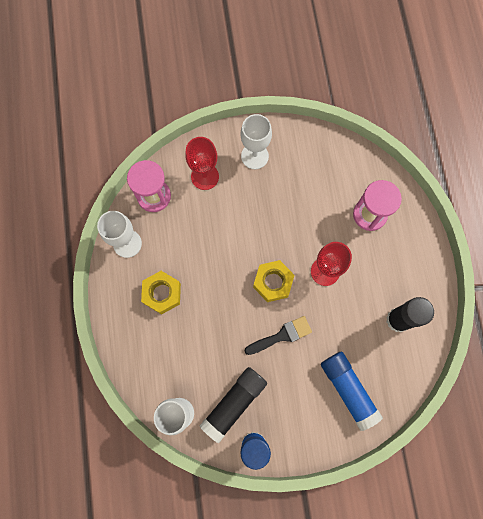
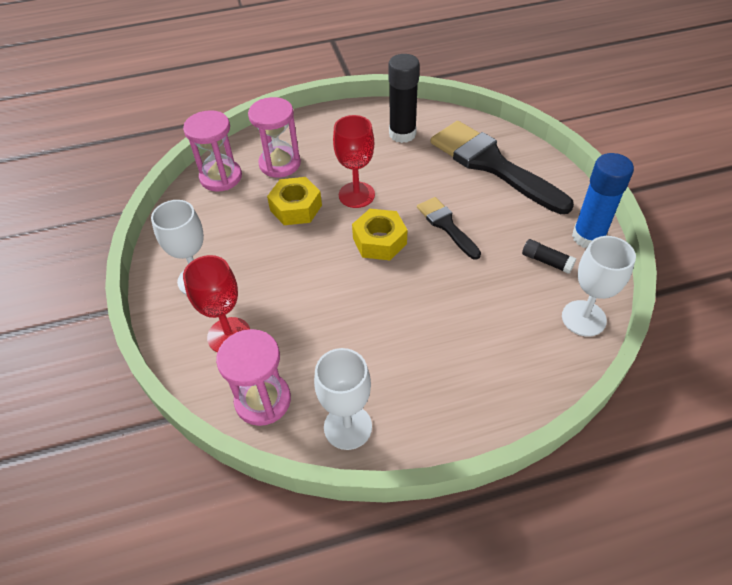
camera: 95 degrees left, 25 degrees down
yellow nut [141,271,181,315] -> yellow nut moved to [267,177,322,225]
black glue stick [199,367,267,443] -> black glue stick [522,239,576,274], size x0.51
blue glue stick [321,351,383,431] -> black brush [430,121,574,214]
none -> pink hourglass [183,110,242,192]

